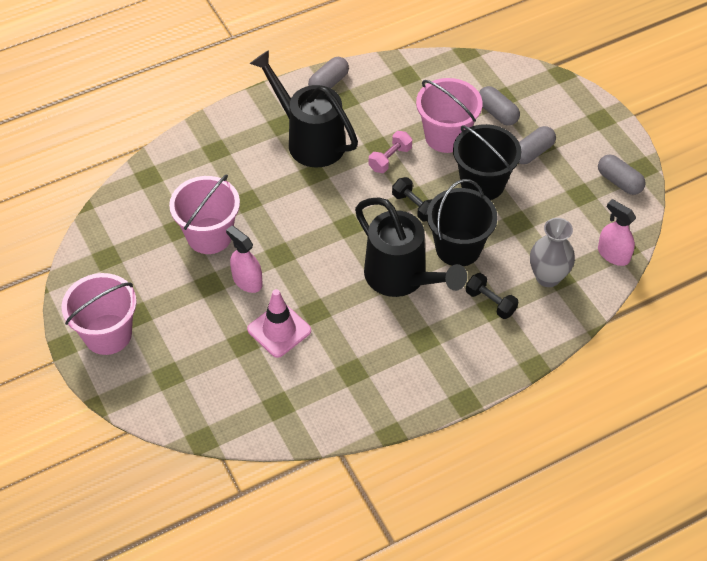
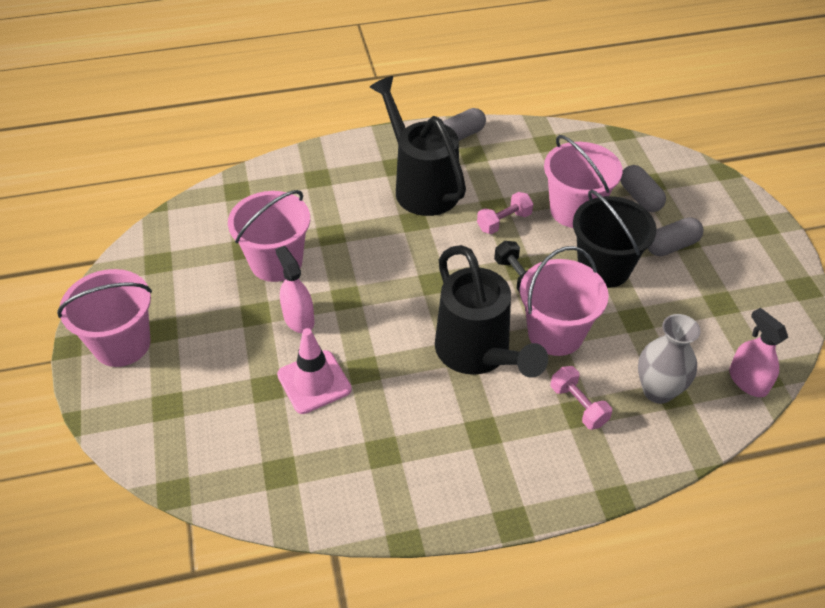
camera: 15 degrees right, 5 degrees down
black bucket [427,179,498,266] -> pink bucket [520,246,609,356]
black dumbbell [466,273,518,319] -> pink dumbbell [551,366,612,430]
grey capsule [598,155,646,195] -> none

